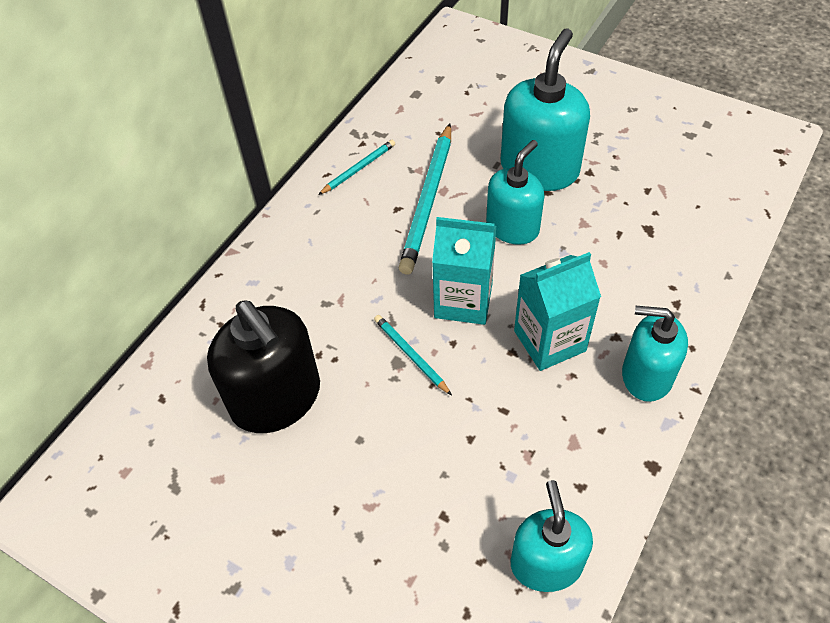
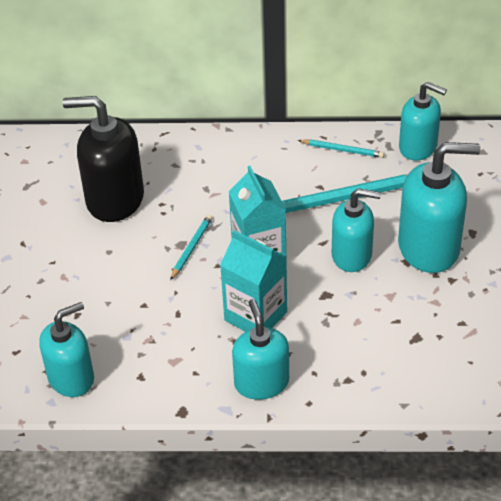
camera: 60 degrees right, 10 degrees down
black soap dispenser [207,301,320,433] -> black soap dispenser turned 75 degrees clockwise [63,96,144,222]
none -> turquoise soap dispenser [399,82,447,160]

